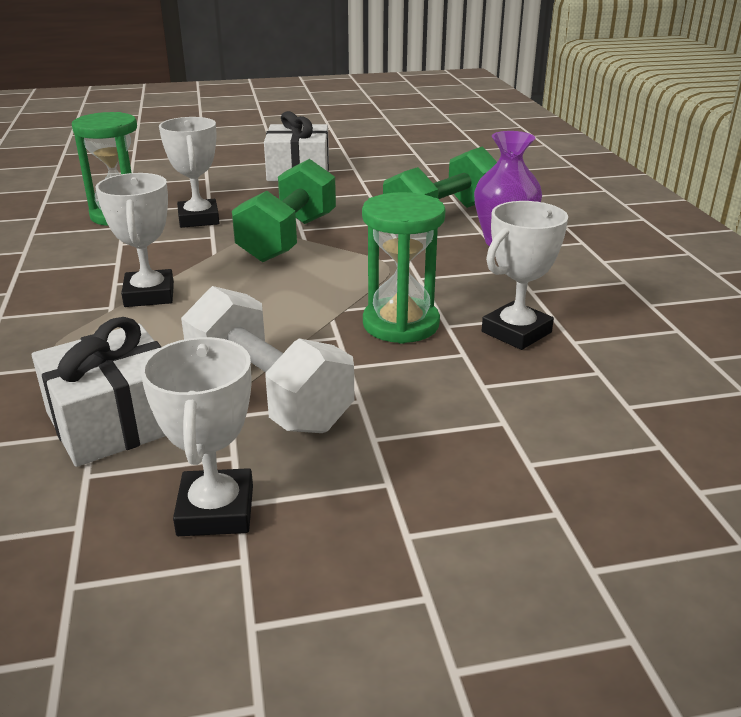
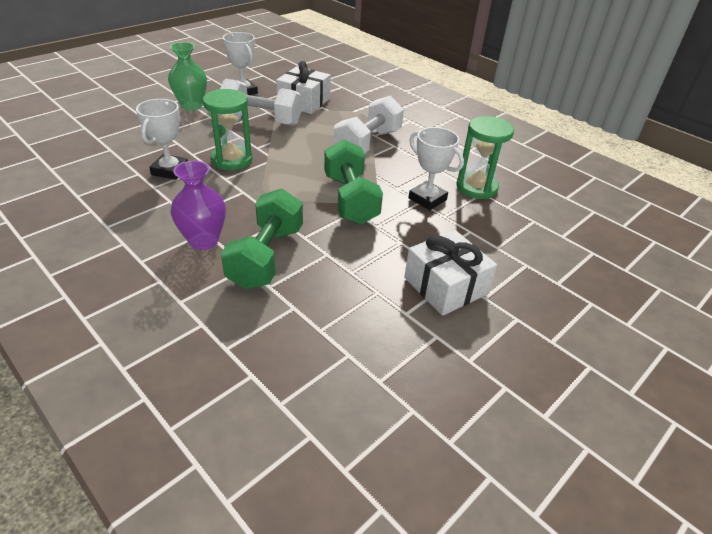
camera: 145 degrees right, 10 degrees up
white trophy [96,173,174,307] -> white dumbbell [334,96,404,153]
none -> green vase [168,42,207,111]

